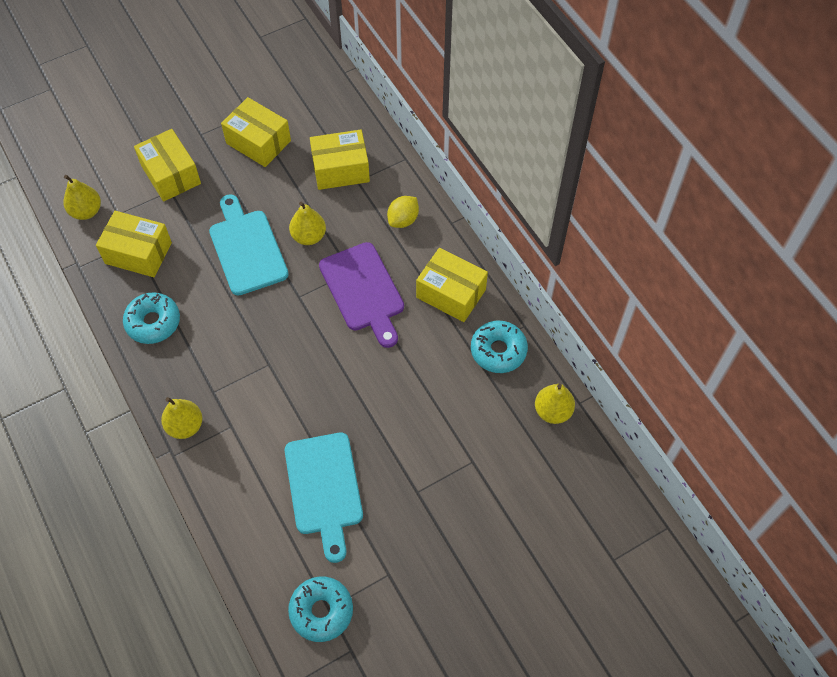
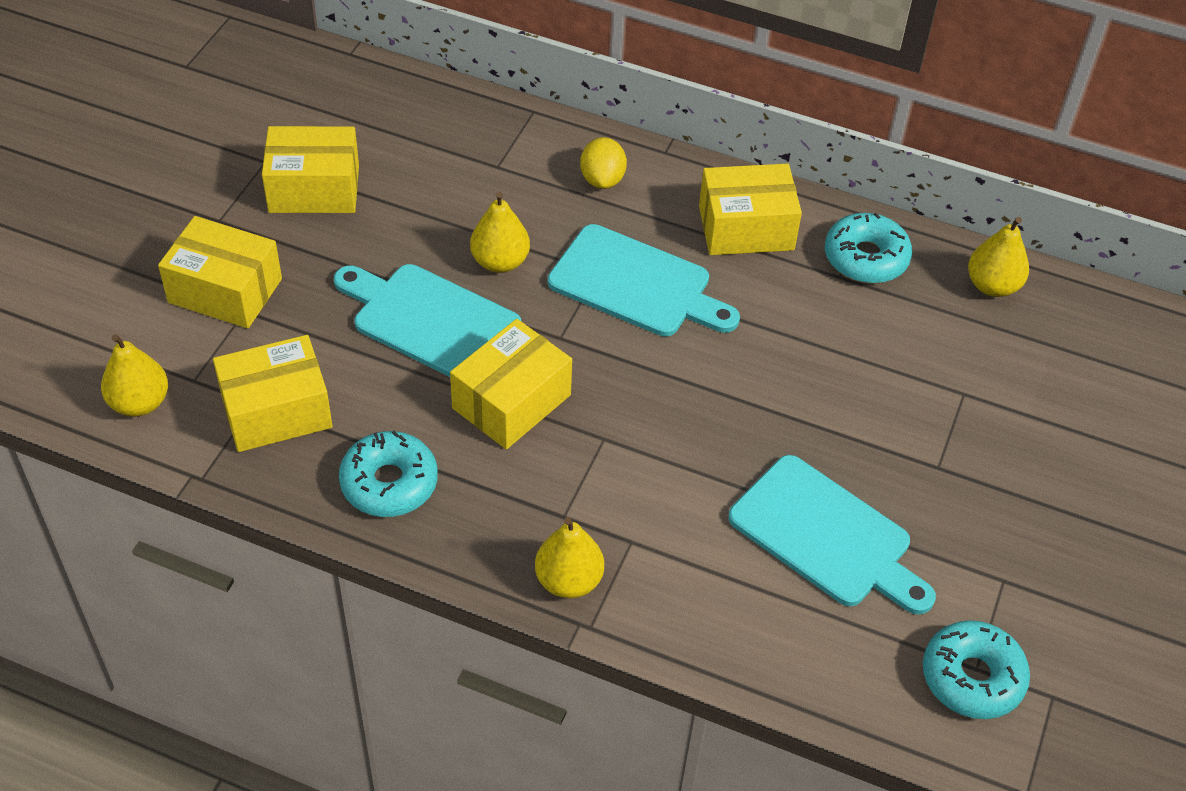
camera: 40 degrees left, 10 degrees down
yellow box [310,130,370,190] -> yellow box moved to [450,319,572,449]
purple cutting board [319,242,404,348] -> turquoise cutting board [548,224,740,336]

